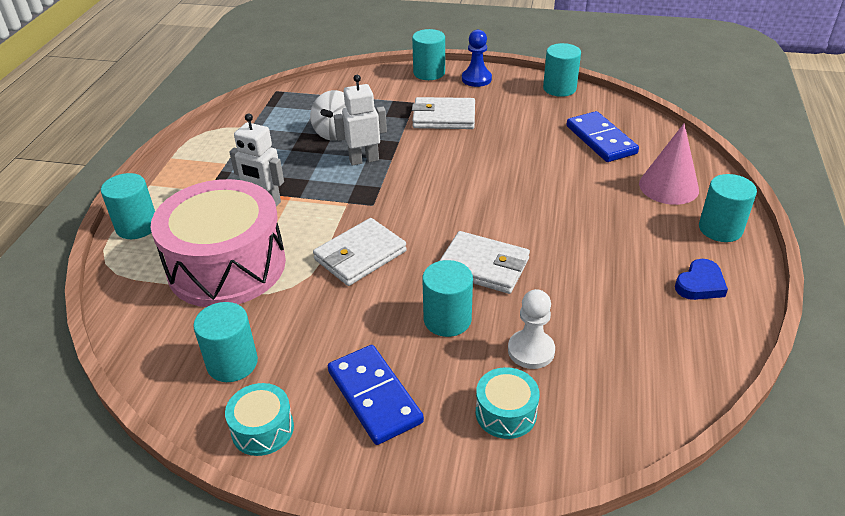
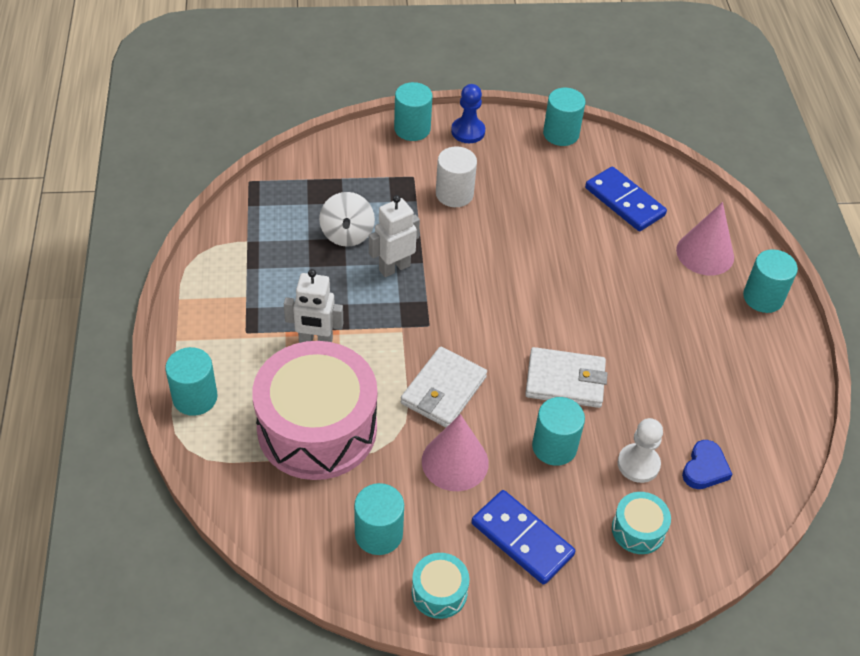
camera: 20 degrees left, 10 degrees up
white wallet [412,97,475,129] -> white cylinder [436,146,477,207]
blue heart [675,259,728,300] -> blue heart moved to [682,440,733,489]
none -> pink cone [422,414,489,491]

